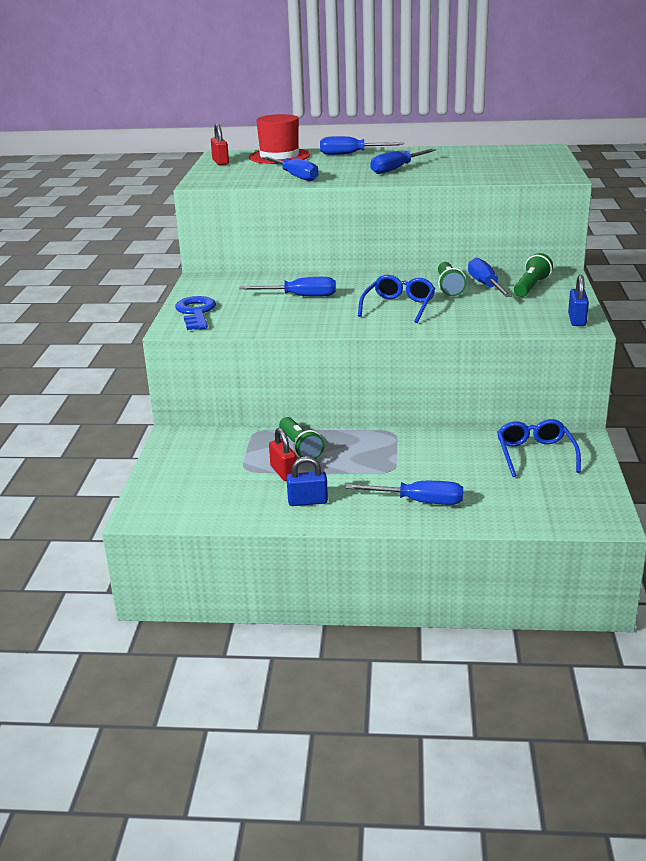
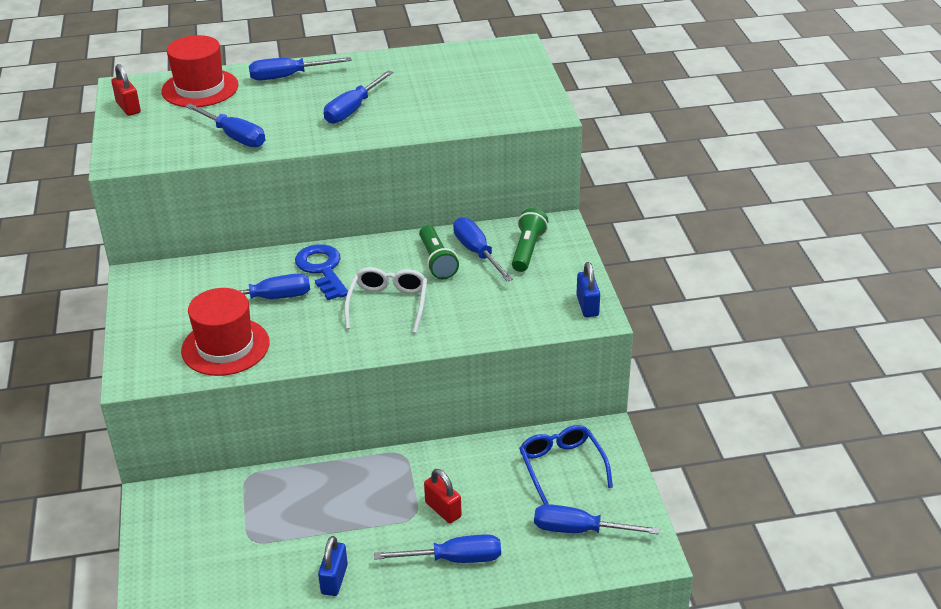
camera: 15 degrees left, 10 degrees up
blue key [175,296,216,330] -> blue key moved to [295,244,348,300]
red padlock [269,428,297,481] -> red padlock moved to [424,469,462,523]
green flashlight [279,417,324,459] -> none
blue padlock [287,456,328,506] -> blue padlock turned 60 degrees counterclockwise [318,536,348,596]
blue glasses [358,275,435,323] -> white glasses [344,267,427,333]
none -> red hat [181,288,269,376]
none -> blue screwdriver [534,504,659,534]

